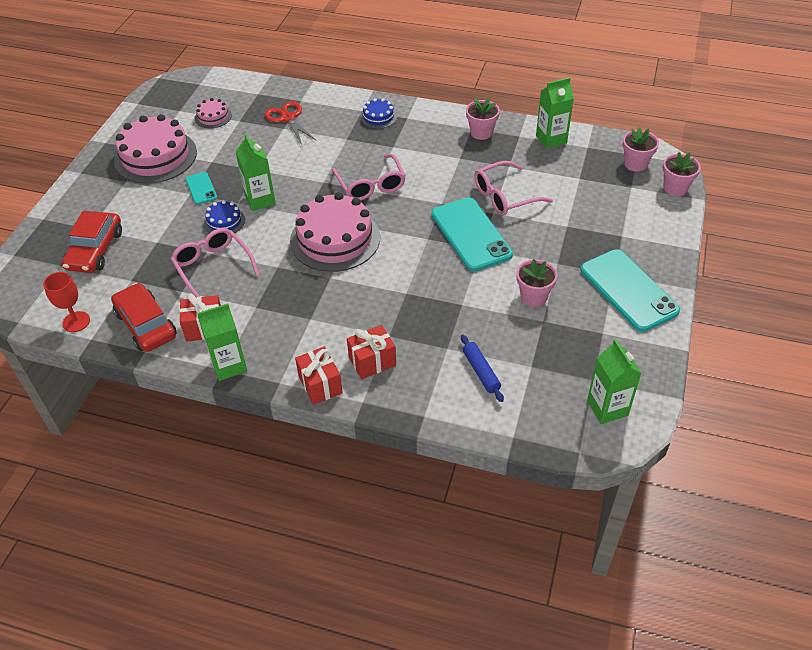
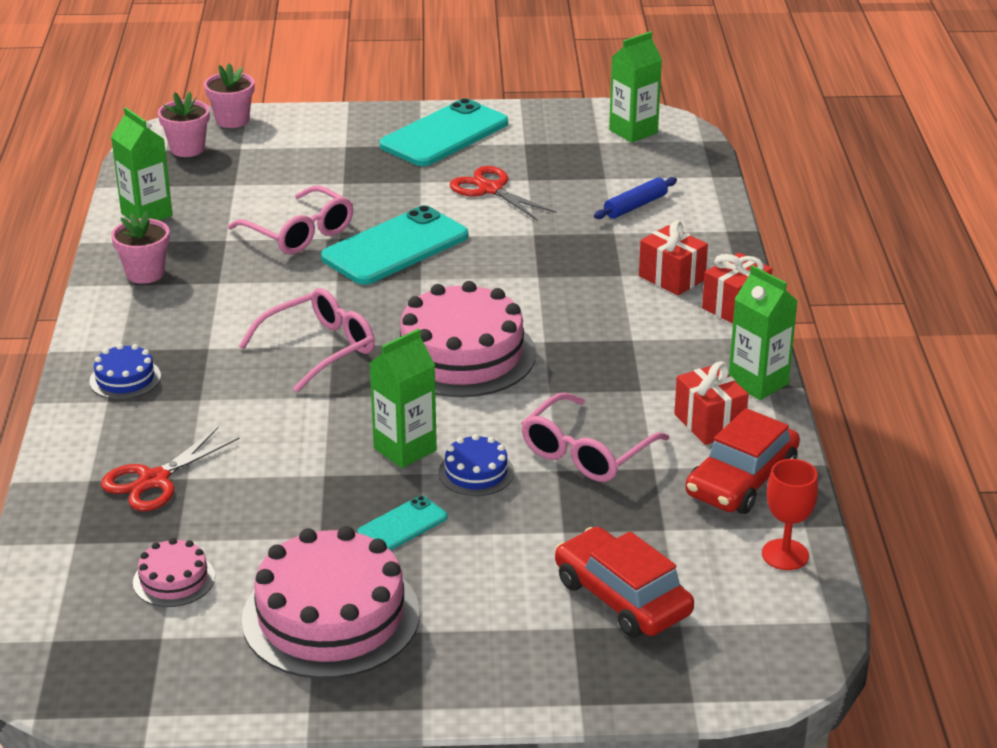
camera: 110 degrees left, 15 degrees down
red car [62,211,122,273] -> red car turned 120 degrees counterclockwise [555,527,694,638]
pink flower pot [517,259,557,307] -> red scissors [450,166,556,220]

